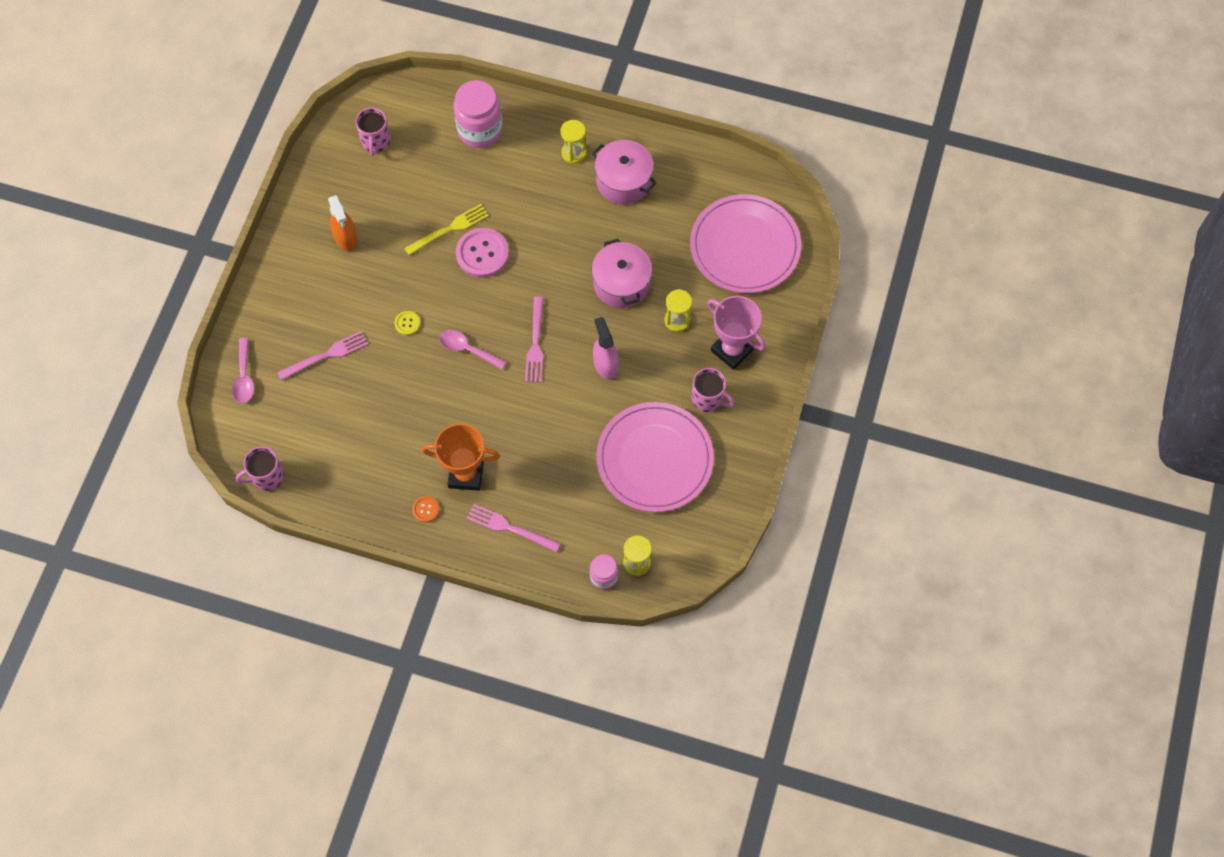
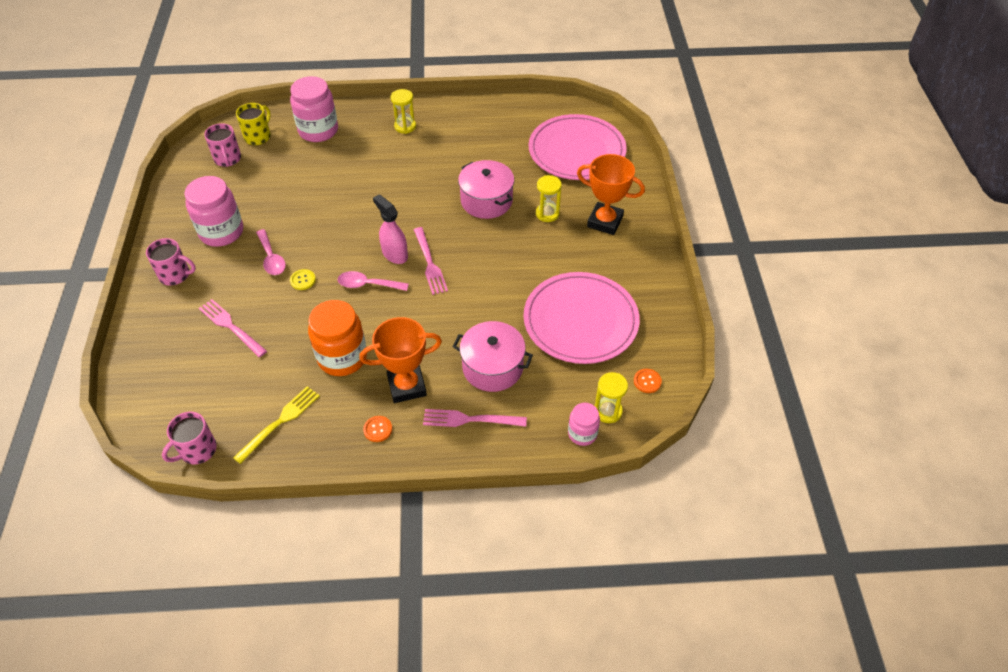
camera: 20 degrees left, 15 degrees down
pink spoon [232,338,254,403] -> pink spoon moved to [256,229,286,275]
pink fork [277,331,368,381] -> pink fork turned 90 degrees counterclockwise [199,299,267,357]
orange spray bottle [328,195,358,251] -> pink jar [184,176,243,247]
yellow fork [404,204,489,255] -> yellow fork moved to [233,386,320,464]
pink button [456,228,509,278] -> none
pink pot [592,140,657,205] -> pink pot moved to [453,321,533,392]
pink spray bottle [593,317,619,380] -> pink spray bottle moved to [373,194,408,264]
pink mug [692,368,734,412] -> pink mug moved to [146,238,196,286]
pink trophy [707,296,766,370] -> orange trophy [577,154,645,235]
none -> yellow mug [236,103,271,145]
none -> orange jar [308,300,367,376]
none -> orange button [634,369,662,393]

